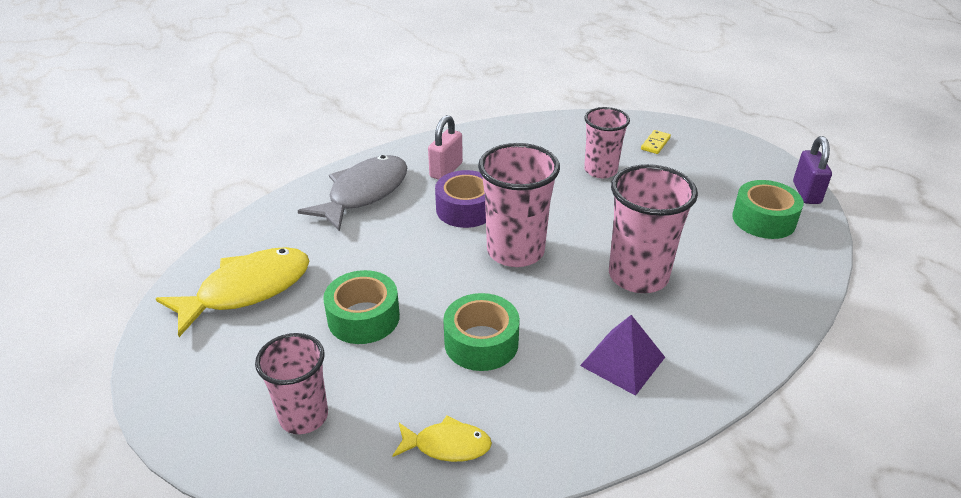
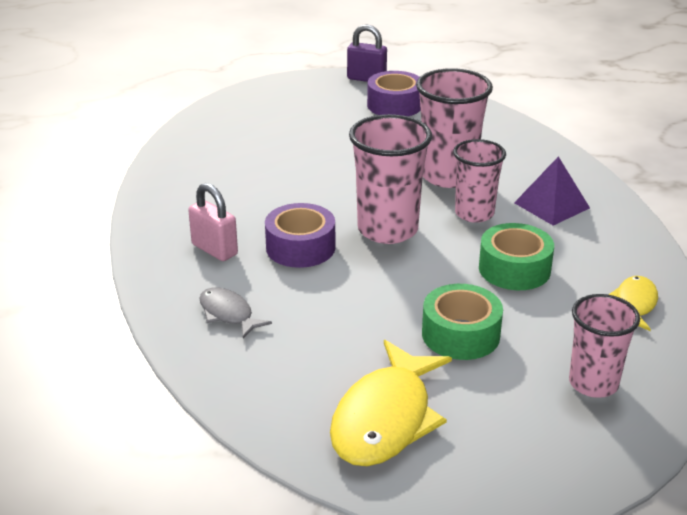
camera: 75 degrees left, 5 degrees down
yellow fish [156,247,310,337] -> yellow fish turned 135 degrees counterclockwise [330,340,452,466]
grey fish [298,155,408,232] -> grey fish [199,287,272,339], size x0.53
pink cup [584,107,630,178] -> pink cup moved to [453,139,506,223]
yellow domino [641,130,671,154] -> none
green tape [732,180,804,239] -> purple tape [367,71,421,116]

